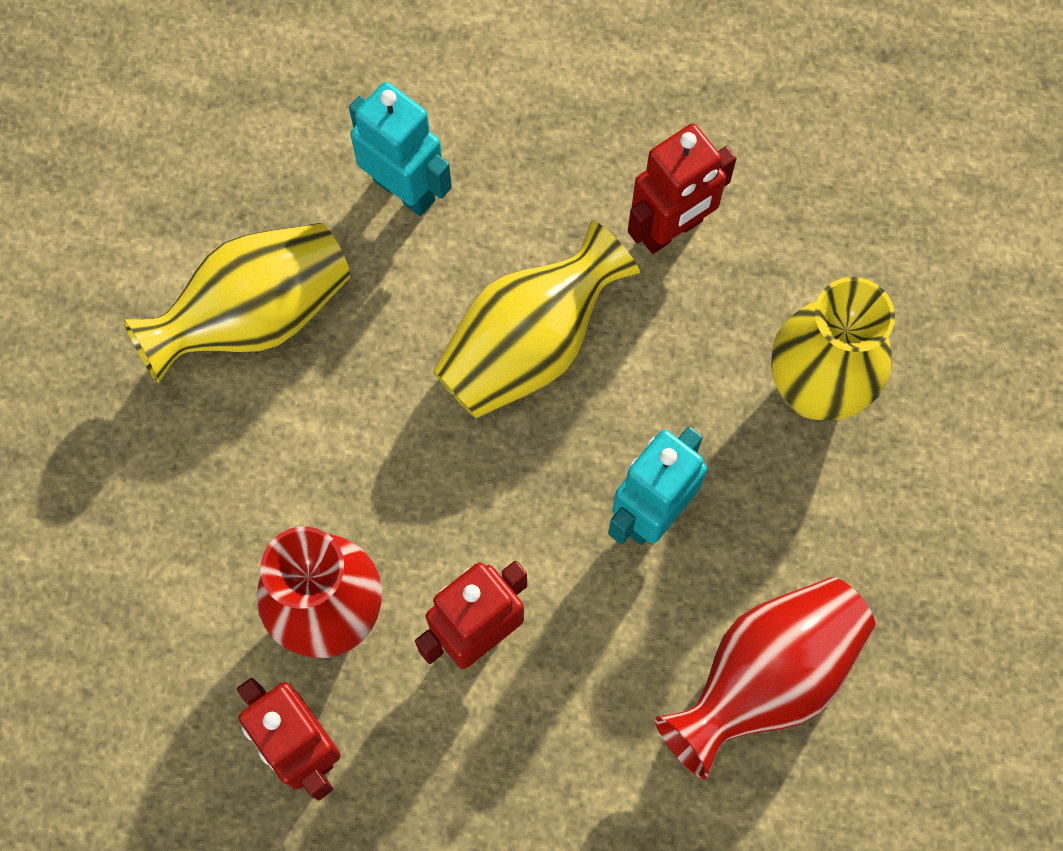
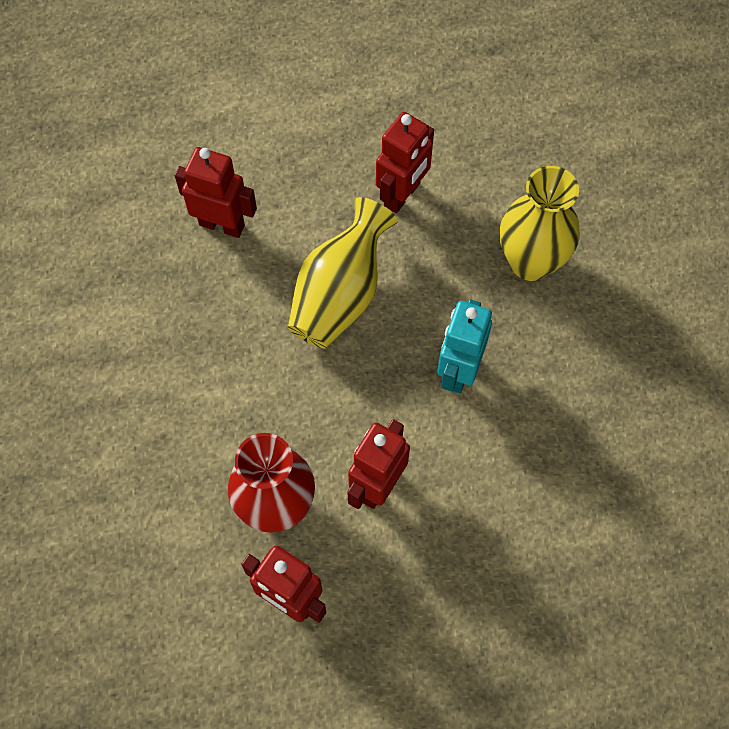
camera: 20 degrees left, 5 degrees down
yellow vase [123,223,350,383] -> none
turquoise robot [349,82,452,216] -> red robot [174,147,257,238]
red vase [655,577,875,779] -> none

